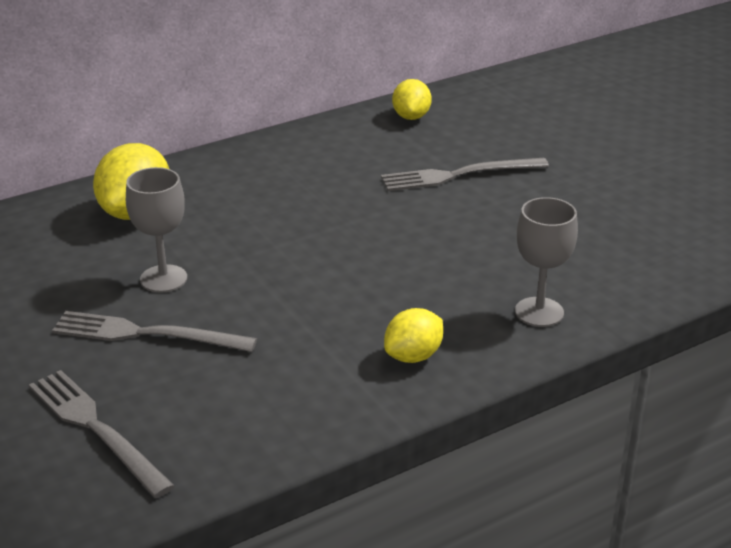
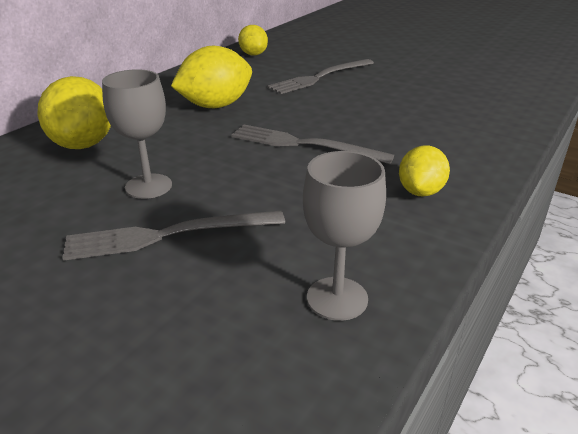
camera: 25 degrees left, 0 degrees up
grey fork [29,370,175,498] -> grey fork moved to [231,125,394,164]
grey goblet [515,197,578,327] -> grey goblet moved to [303,151,386,321]
none -> yellow lemon [171,46,252,108]

